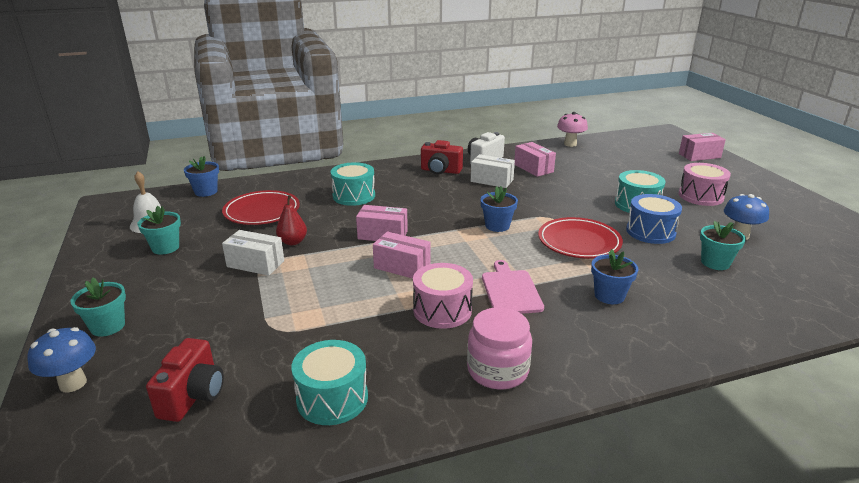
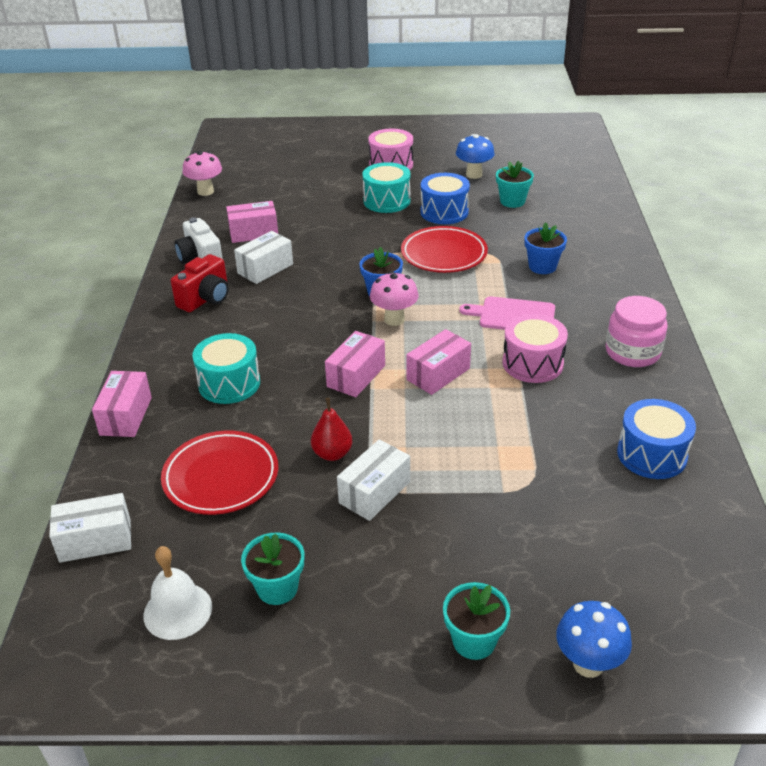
camera: 70 degrees left, 10 degrees up
red camera [146,338,224,422] -> none
blue flower pot [184,156,219,197] -> white box [49,493,131,563]
turquoise drum [291,340,368,425] -> blue drum [617,399,696,479]
pink box [679,133,726,161] -> pink box moved to [92,371,152,437]
none -> pink mushroom [370,271,419,326]

